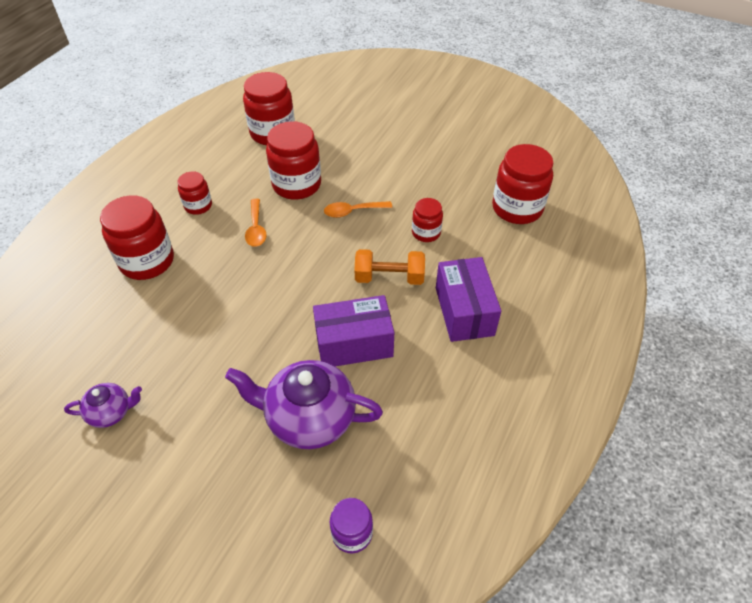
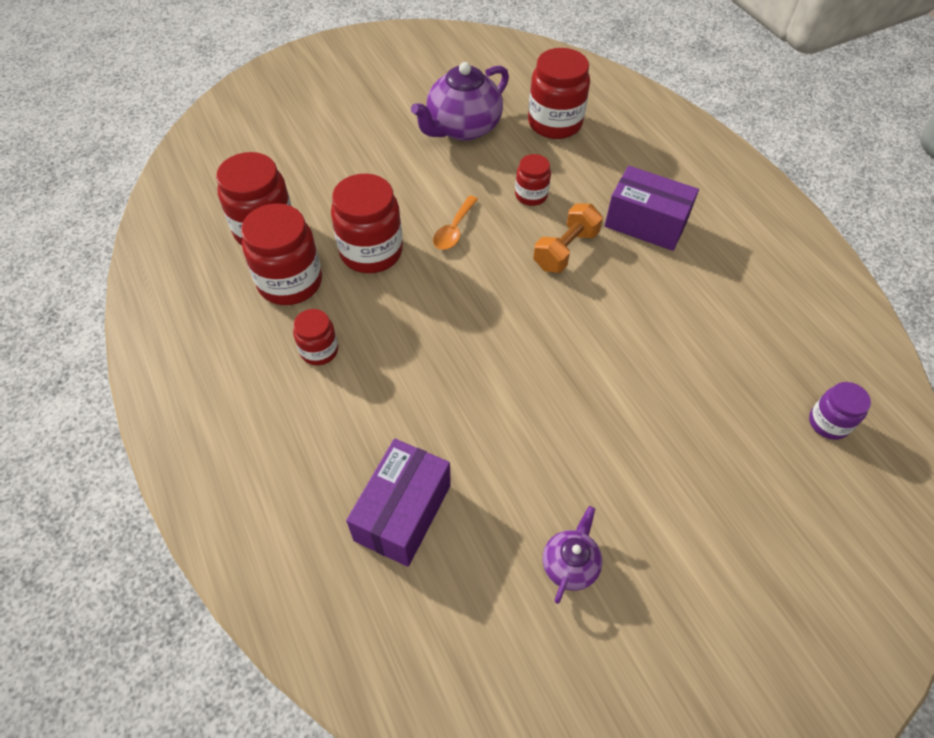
camera: 55 degrees left, 5 degrees up
red jar [100,195,174,280] -> red jar moved to [241,203,322,305]
purple teapot [225,360,383,449] -> purple teapot moved to [411,62,509,141]
orange spoon [245,199,267,247] -> none
purple box [313,295,394,366] -> purple box moved to [346,439,451,567]

